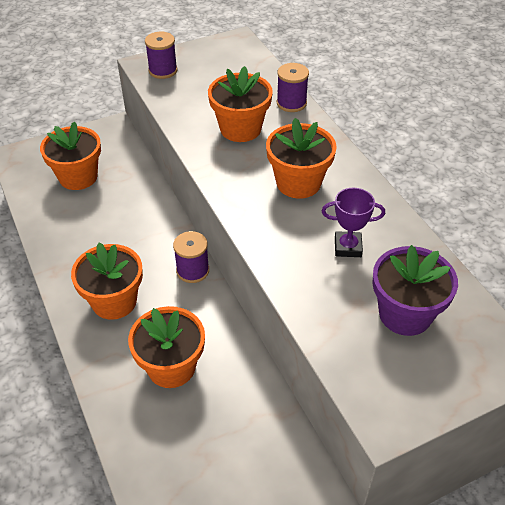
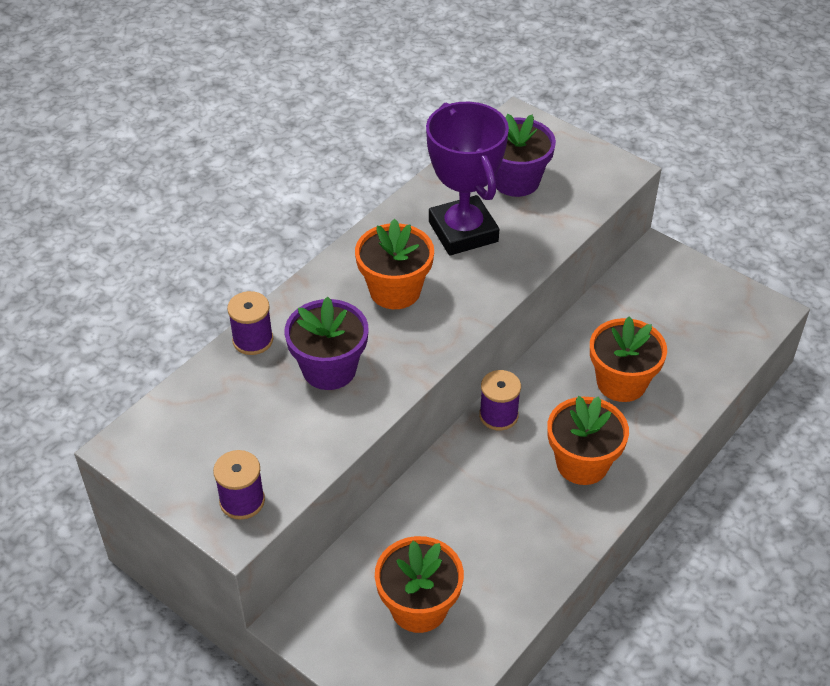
camera: 115 degrees left, 0 degrees up
orange flower pot [208,66,273,142] -> purple flower pot [284,297,368,390]
purple trophy [321,188,385,257] -> purple trophy [426,102,509,255], size x2.04

